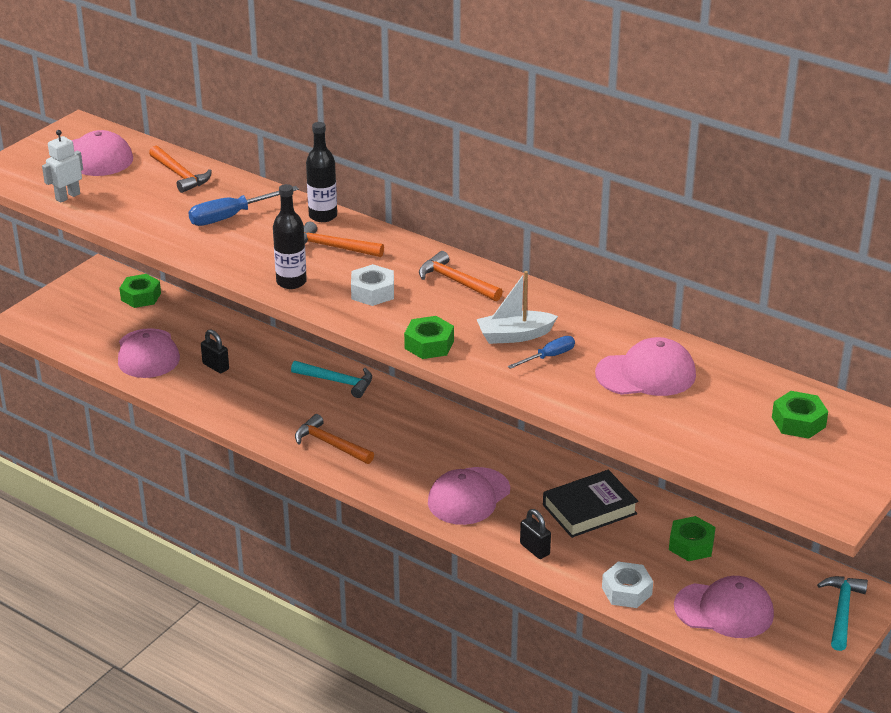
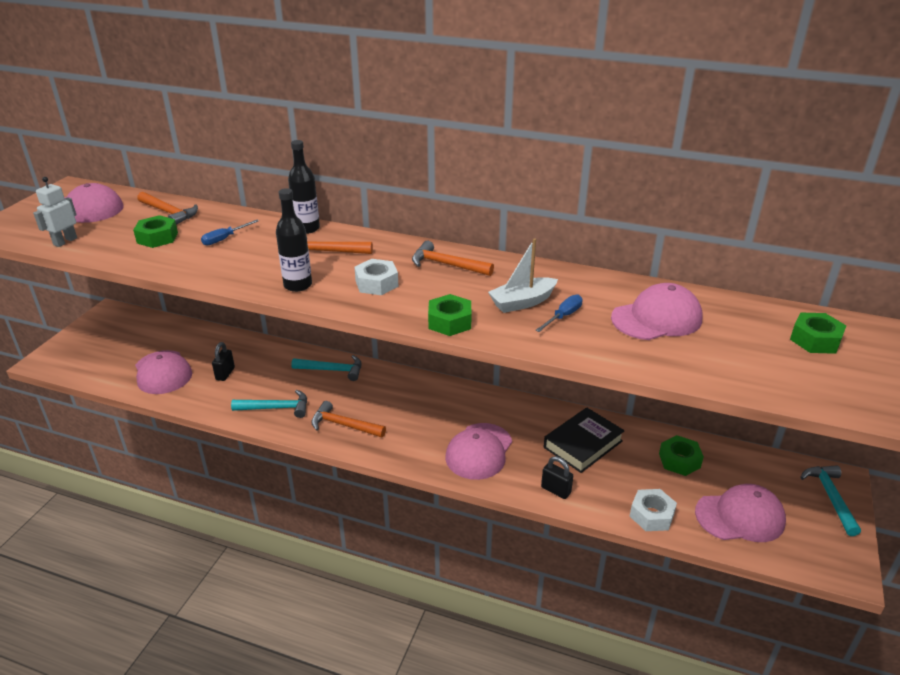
camera: 15 degrees left, 0 degrees up
green nut [119,274,161,308] -> green nut moved to [133,215,178,248]
blue screwdriver [188,186,299,226] -> blue screwdriver [201,220,259,246], size x0.61
black padlock [201,329,229,373] -> black padlock turned 75 degrees clockwise [212,342,235,381]
none -> turquoise hammer [231,390,307,418]

